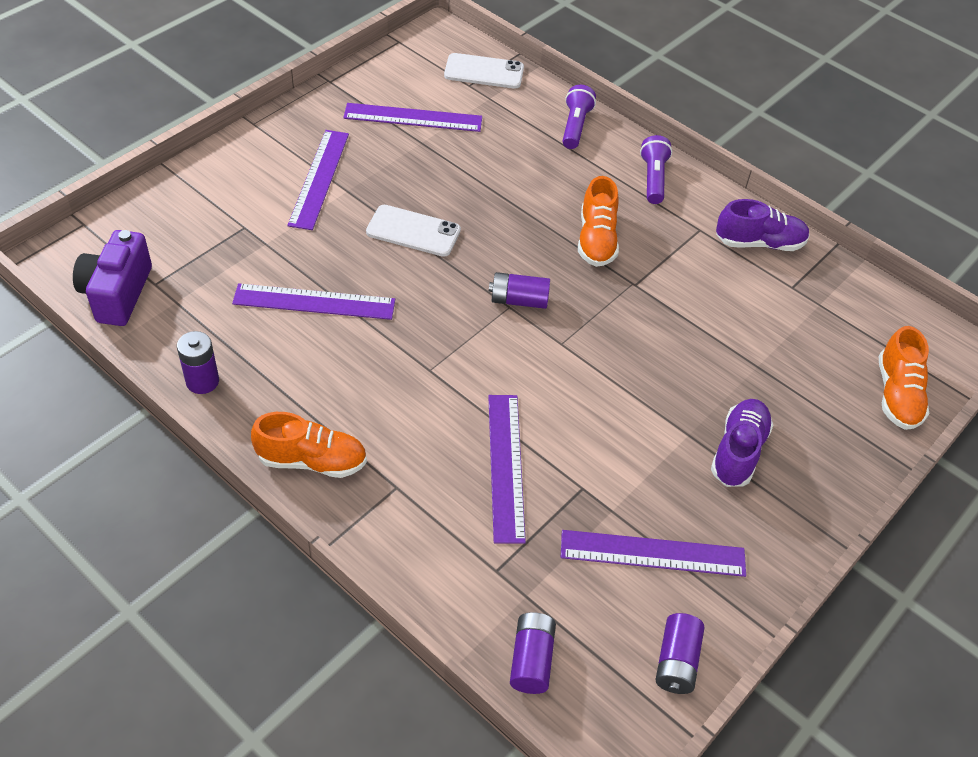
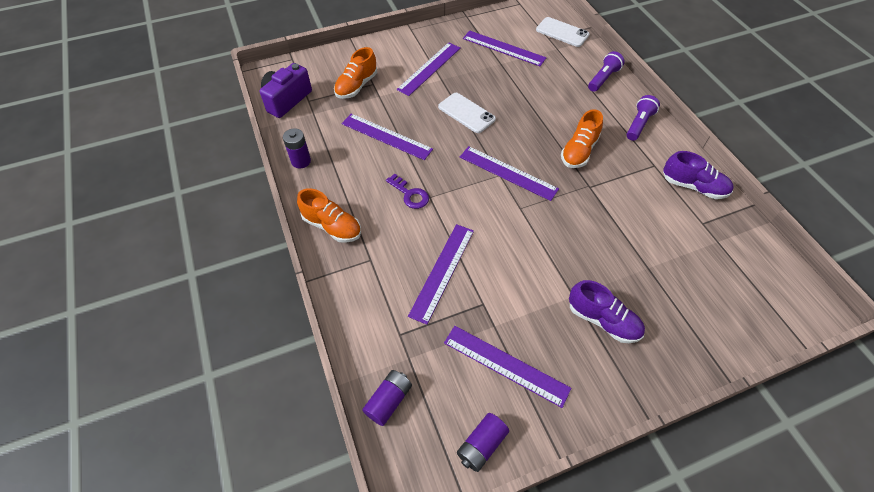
camera: 30 degrees right, 5 degrees up
purple battery [489,272,550,309] -> purple ruler [460,146,559,201]
purple shoe [711,399,773,487] -> purple shoe turned 75 degrees clockwise [569,280,645,343]
orange shoe [879,326,929,430] -> orange shoe moved to [334,47,377,99]
none -> purple key [386,174,429,209]

